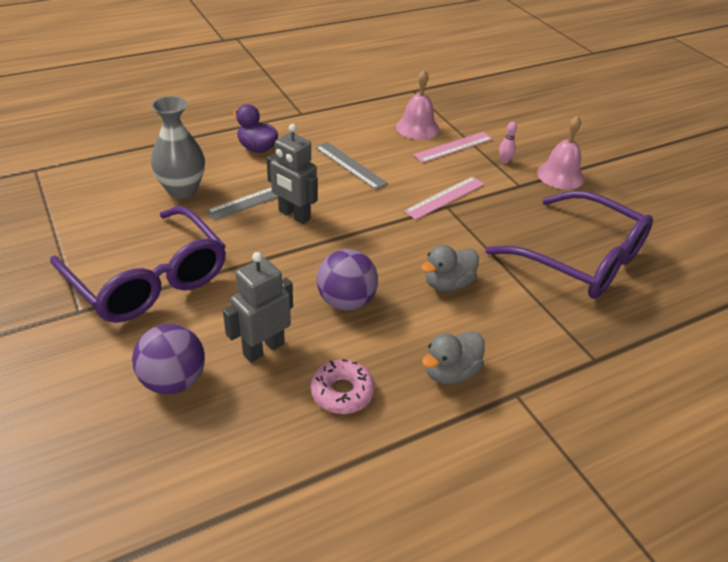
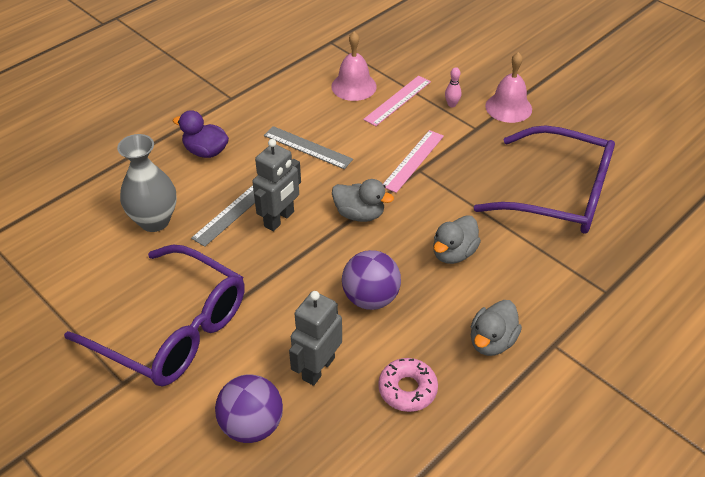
camera: 15 degrees left, 5 degrees up
grey robot [267,124,318,224] -> grey robot turned 75 degrees counterclockwise [252,139,301,231]
none -> grey duck [332,179,394,222]

